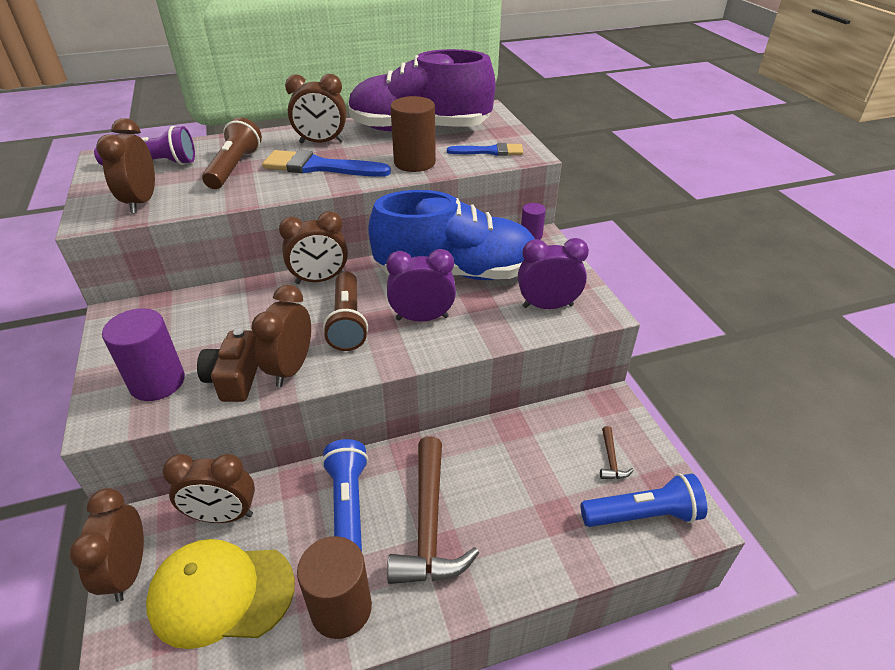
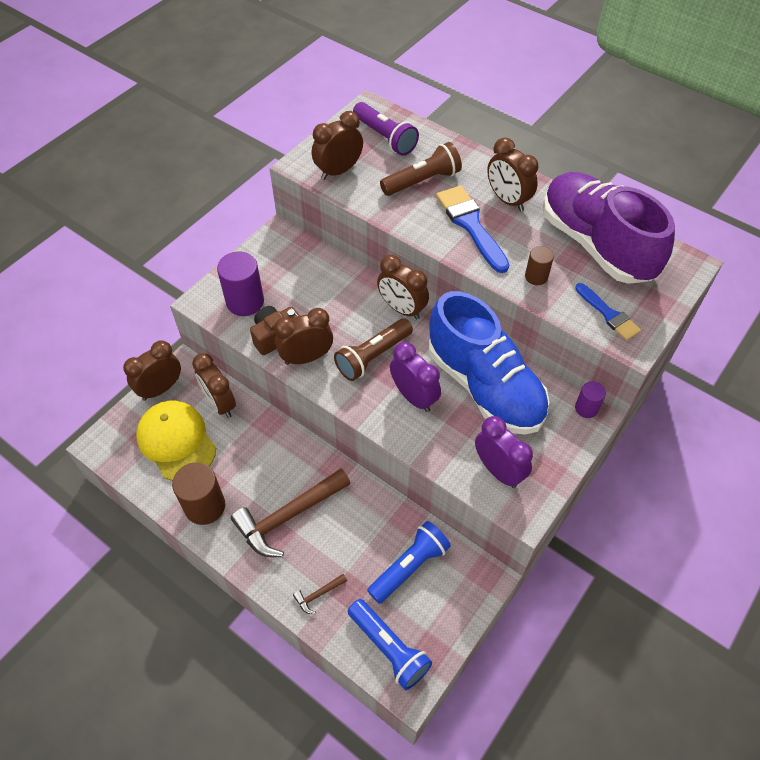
camera: 55 degrees right, 15 degrees up
blue flashlight [322,439,368,552] -> blue flashlight moved to [367,521,451,604]
brown cylinder [390,96,436,172] -> brown cylinder [525,246,554,285], size x0.56
brown hammer [600,426,634,479] -> brown hammer moved to [293,574,347,614]

